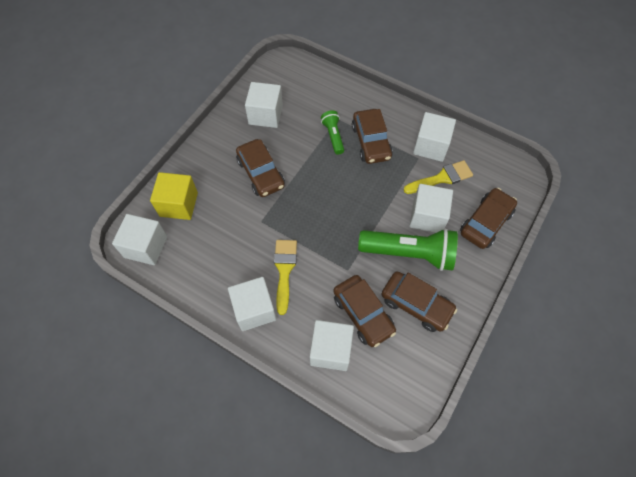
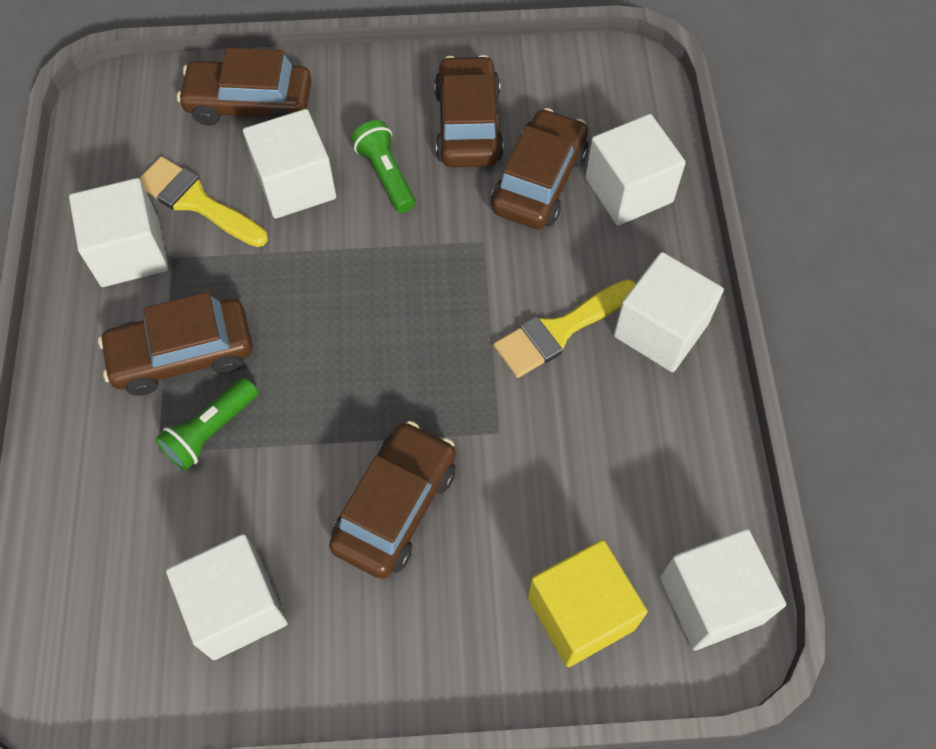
camera: 125 degrees left, 0 degrees up
brown car [352,109,393,164] -> brown car turned 150 degrees counterclockwise [98,292,253,396]
green flashlight [358,228,458,271] -> green flashlight [351,120,415,213], size x0.52

